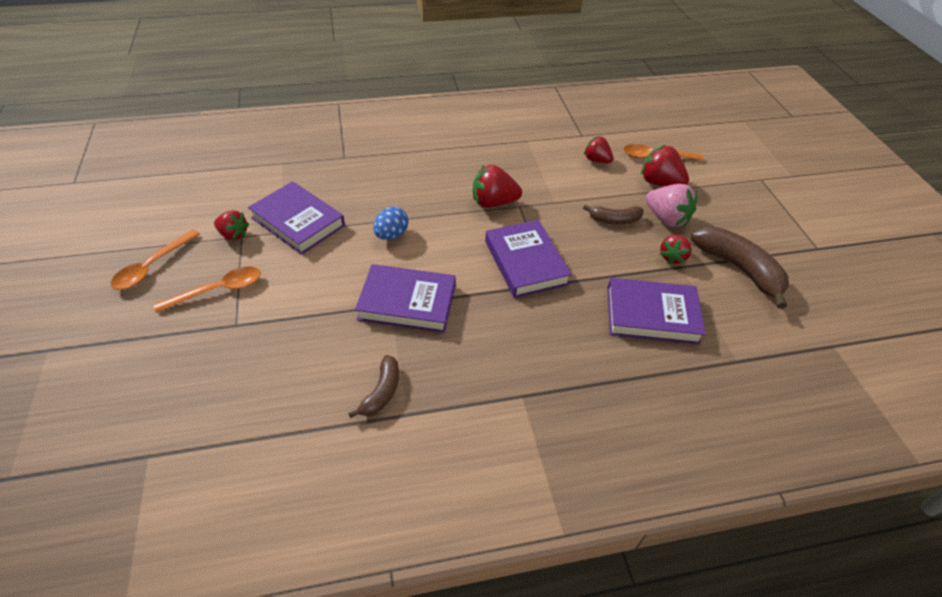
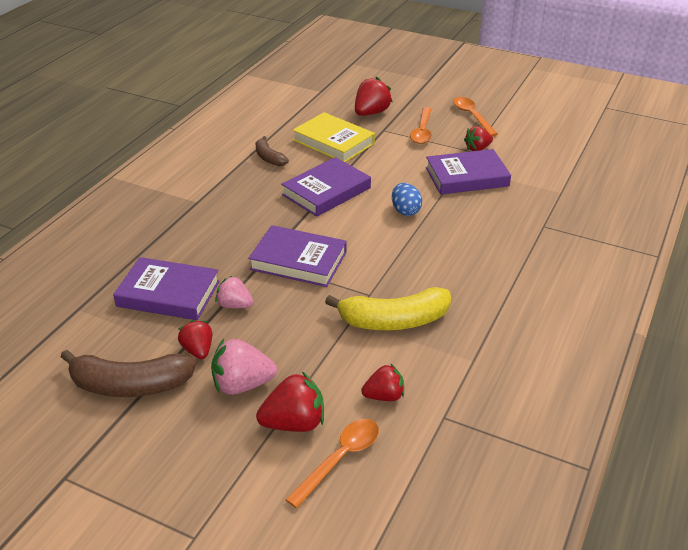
camera: 130 degrees right, 10 degrees down
red strawberry [473,165,522,208] -> red strawberry moved to [355,77,393,116]
brown banana [583,205,644,224] -> none
purple book [607,278,706,344] -> purple book turned 60 degrees clockwise [113,257,220,320]
none -> pink strawberry [215,276,253,308]
none -> yellow book [293,112,375,162]
none -> yellow banana [325,287,451,330]

